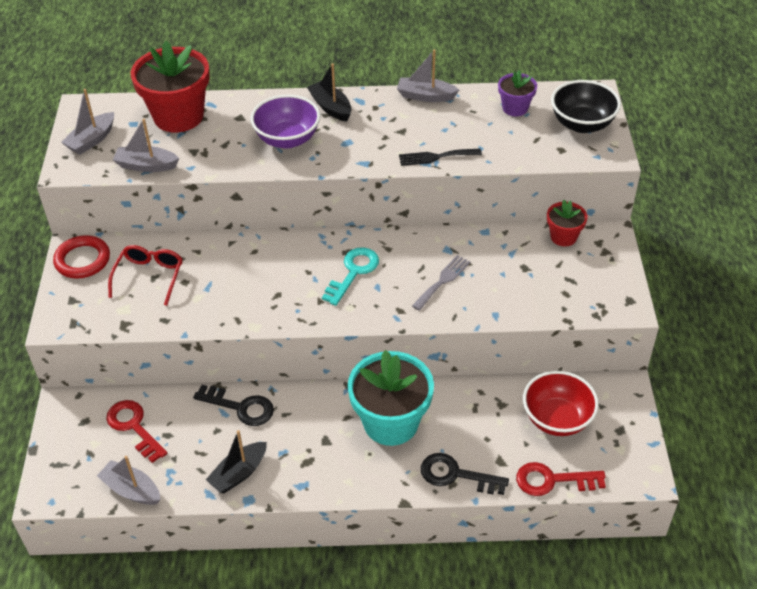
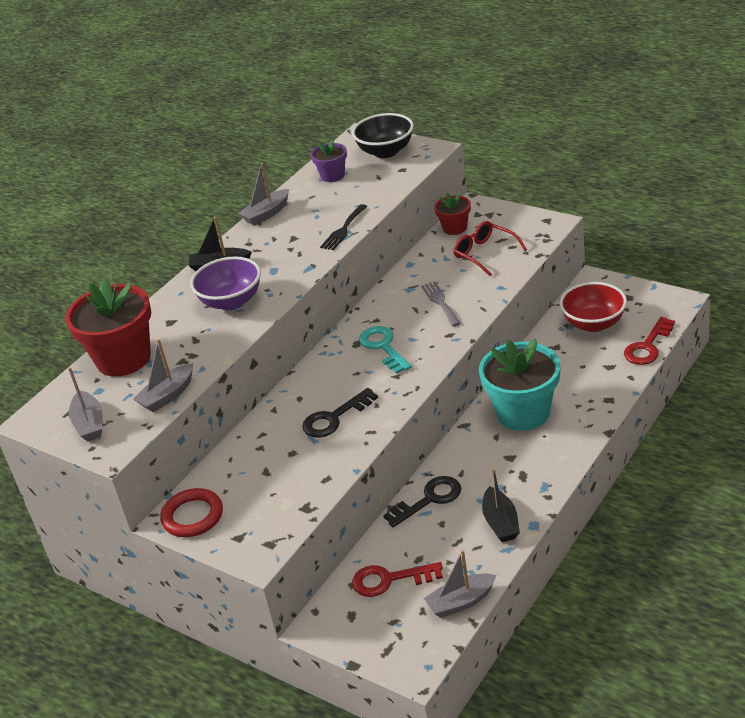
camera: 50 degrees left, 10 degrees down
red glasses [108,245,182,306] -> red glasses moved to [454,221,527,277]
black key [421,453,509,495] -> black key moved to [302,388,378,438]

